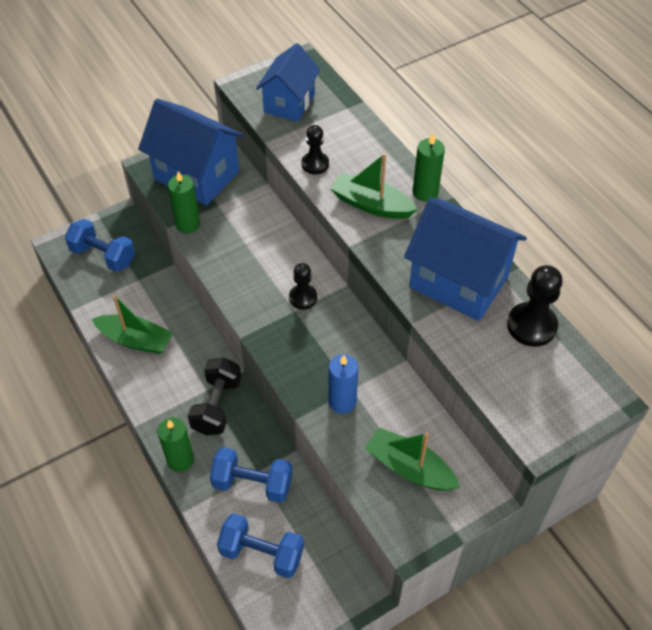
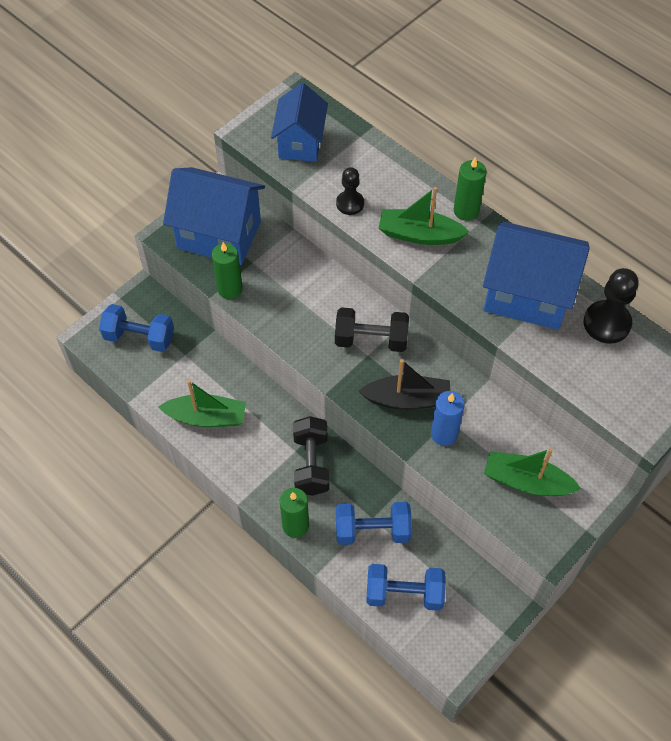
camera: 15 degrees left, 5 degrees up
black pawn [289,263,317,310] -> black dumbbell [335,307,409,352]
none -> black boat [359,359,450,410]

